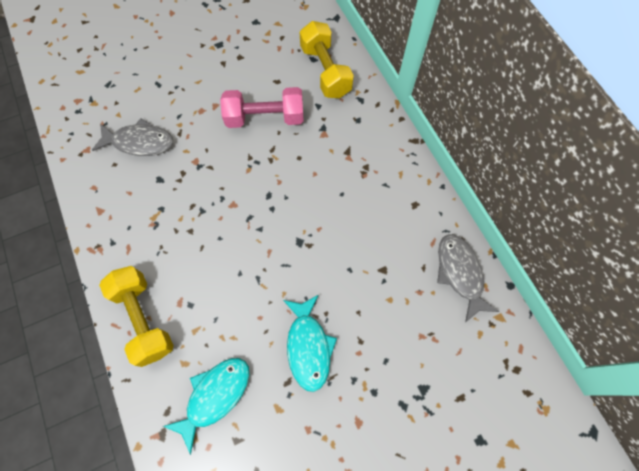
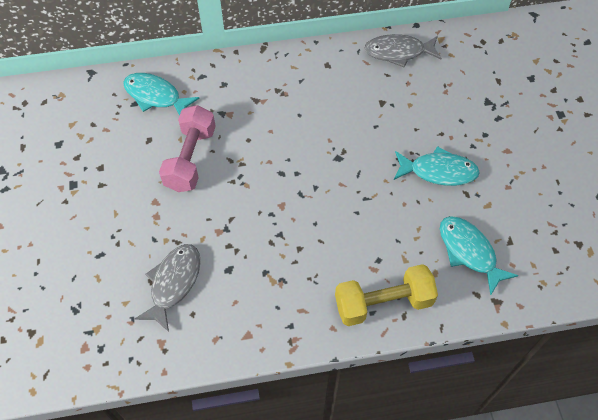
camera: 75 degrees left, 10 degrees down
yellow dumbbell [300,21,354,98] -> turquoise fish [123,73,200,115]

